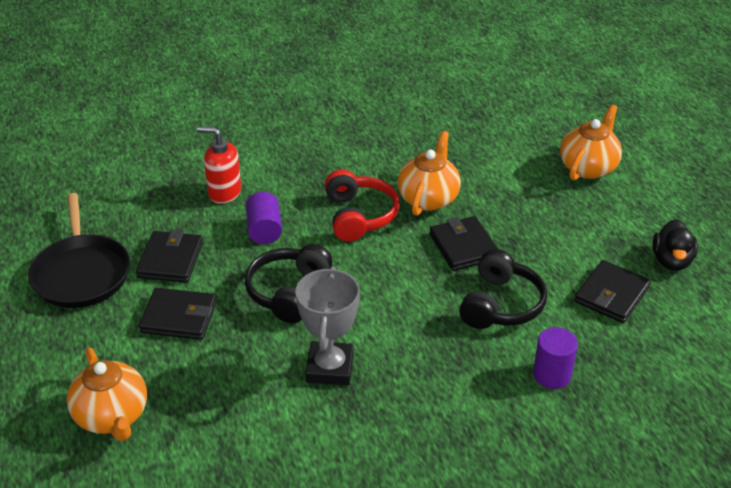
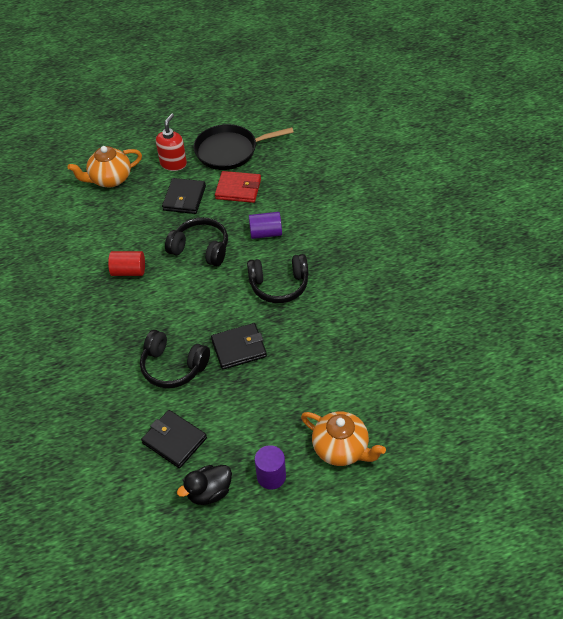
camera: 95 degrees right, 10 degrees up
black wallet [136,230,203,283] -> red wallet [215,171,261,203]
red soap dispenser [197,126,241,204] -> red soap dispenser moved to [156,114,187,171]
grey trophy [295,267,360,385] -> red cylinder [108,251,145,276]
red headphones [325,169,400,241] -> black headphones [247,254,308,303]
orange teapot [398,131,461,216] -> none
purple cylinder [533,327,578,389] -> purple cylinder moved to [255,445,286,489]
black duck [652,219,698,271] -> black duck turned 45 degrees counterclockwise [177,465,232,505]

